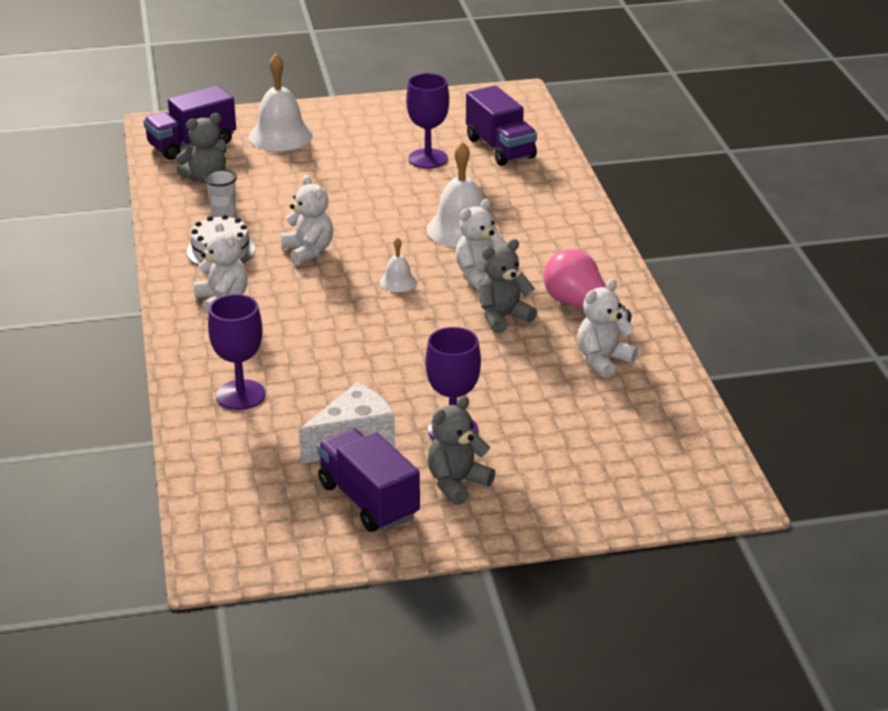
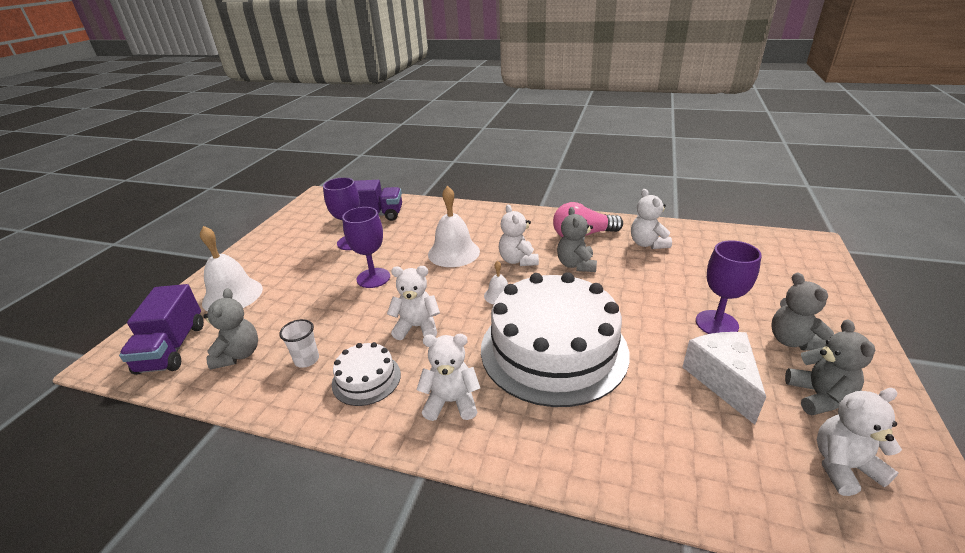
camera: 60 degrees left, 0 degrees up
purple goblet [208,294,266,410] -> purple goblet moved to [342,207,390,288]
purple truck [317,428,420,532] -> grey teddy bear [785,320,875,415]
none -> white cake [481,272,630,407]
none -> white teddy bear [817,388,902,496]

